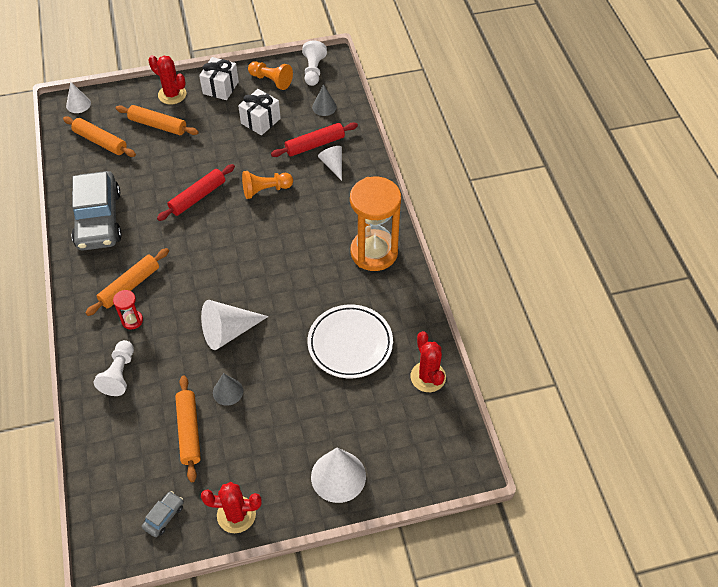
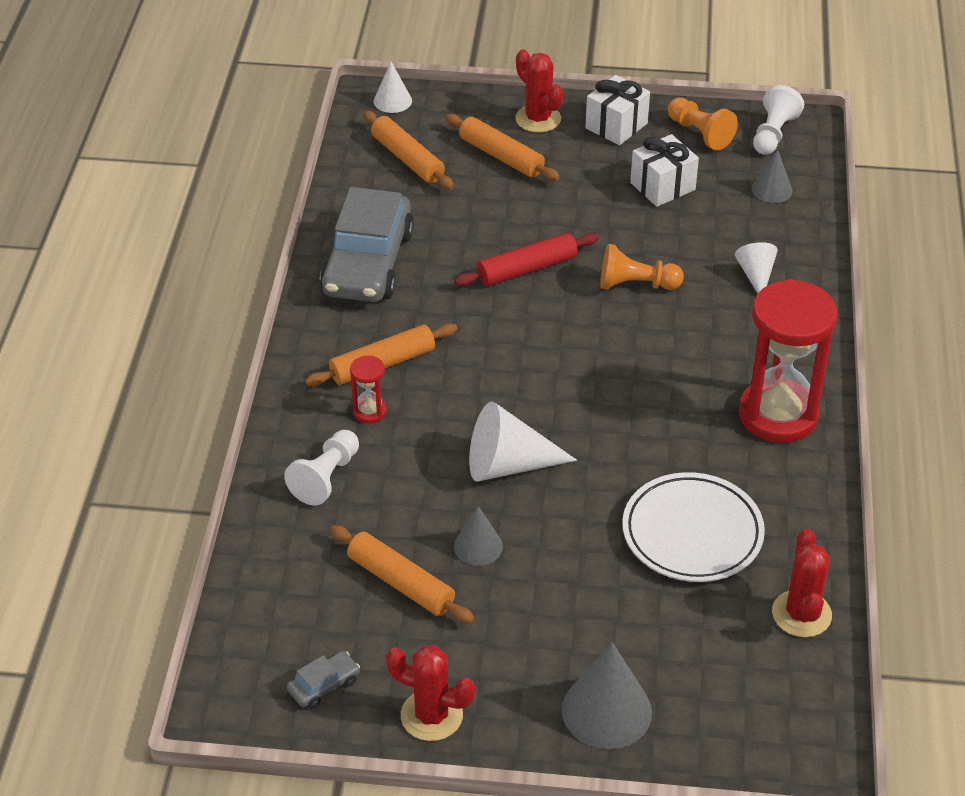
camera: 20 degrees right, 10 degrees down
orange rolling pin [175,375,201,482] -> orange rolling pin turned 60 degrees counterclockwise [330,525,474,624]
red rolling pin [271,122,358,157] -> none
white cone [311,447,366,503] -> grey cone [562,642,652,749]
orange hourglass [350,176,401,271] -> red hourglass [739,279,837,443]

